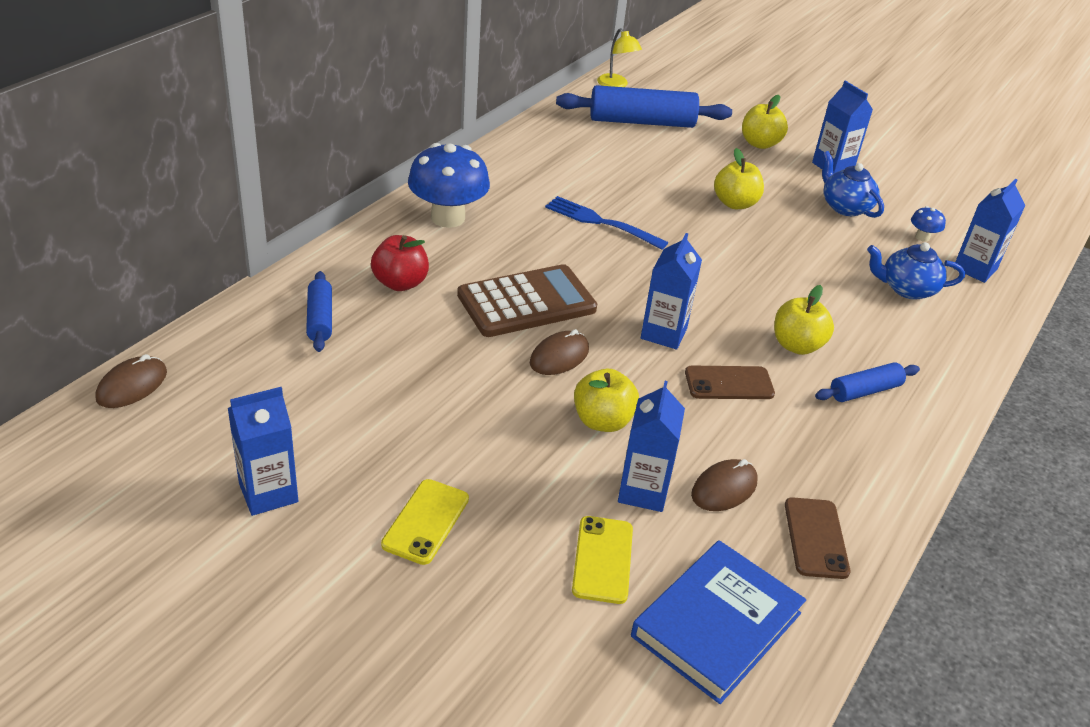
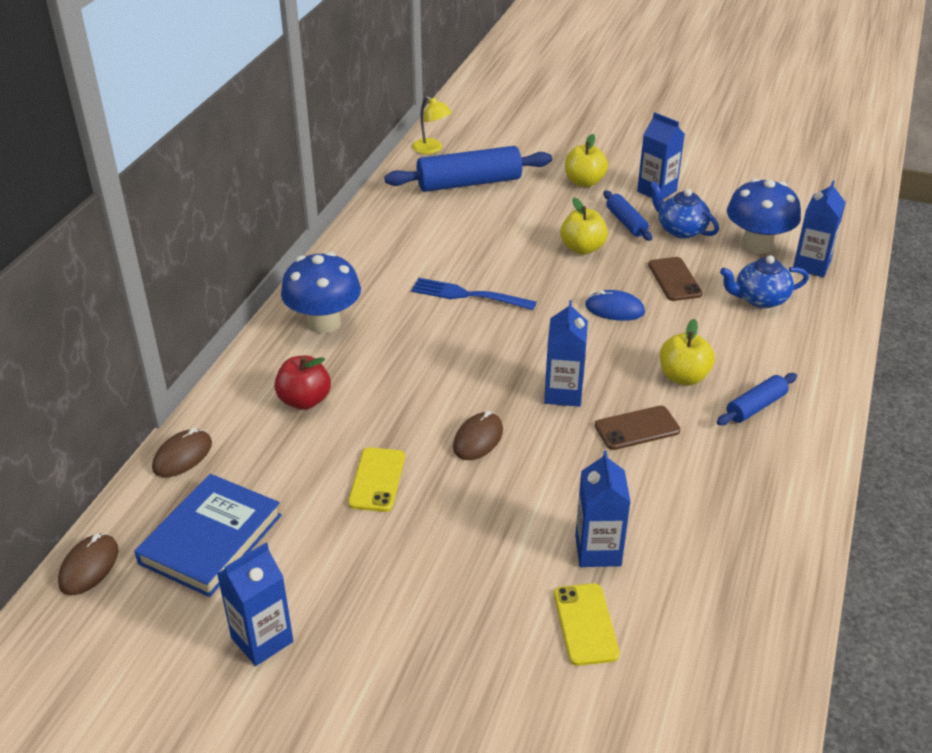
camera: 10 degrees left, 0 degrees up
blue rolling pin [306,271,332,352] -> blue rolling pin moved to [603,190,652,241]
yellow phone [381,479,469,565] -> yellow phone moved to [348,447,405,512]
brown calculator [457,264,597,337] -> none
yellow apple [574,369,639,432] -> none
blue book [631,540,806,704] -> blue book moved to [134,474,282,597]
brown mouse [691,459,758,511] -> brown mouse moved to [152,428,212,477]
brown phone [785,497,850,579] -> brown phone moved to [648,257,703,301]
blue mushroom [911,206,946,242] -> blue mushroom [727,178,801,254], size x2.30
none -> blue mouse [585,290,645,321]

